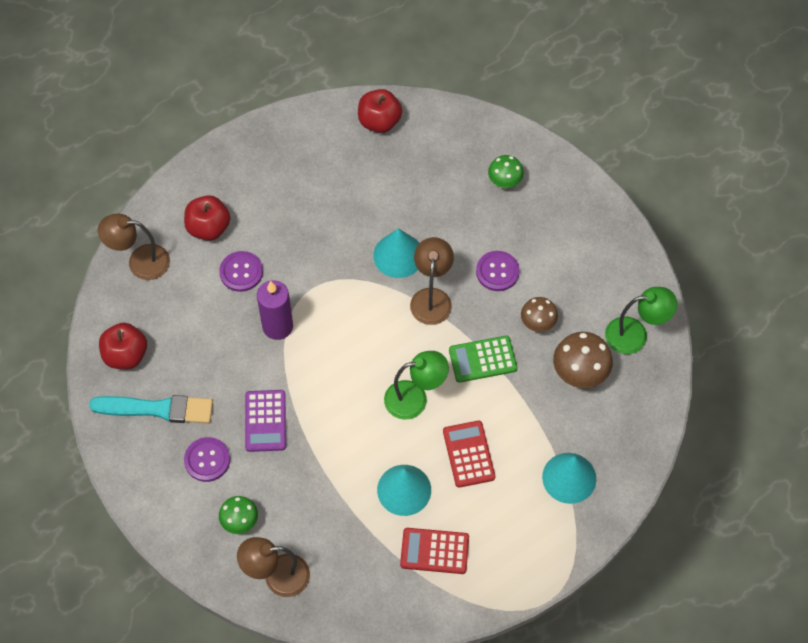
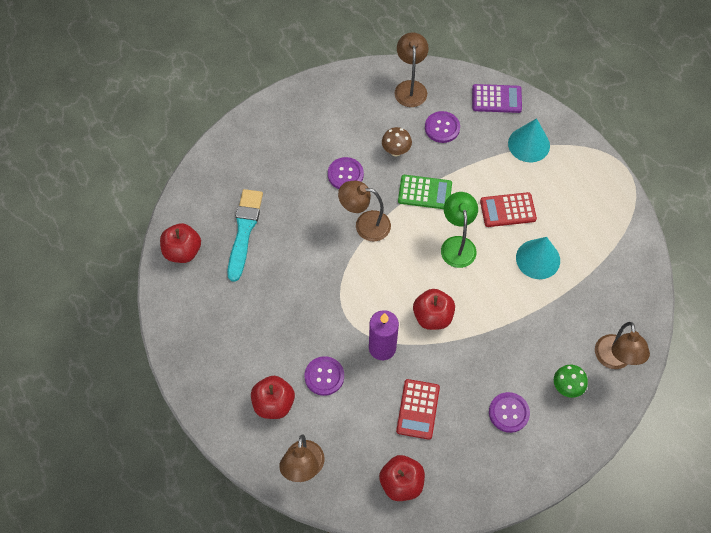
camera: 85 degrees left, 0 degrees up
turquoise brush [89,395,213,423] -> turquoise brush moved to [227,189,263,282]
purple calculator [245,390,286,452] -> purple calculator moved to [472,84,522,113]
turquoise cone [373,228,419,278] -> none
red calculator [400,528,469,574] -> red calculator moved to [396,379,440,440]
green calculator [449,336,517,383] -> green calculator turned 75 degrees counterclockwise [398,175,452,209]
green mushroom [488,155,524,189] -> none
brown mushroom [553,332,613,388] -> purple button [425,111,460,143]
green lamp [605,287,677,354] -> brown lamp [395,32,429,107]
none -> red apple [413,289,455,330]

